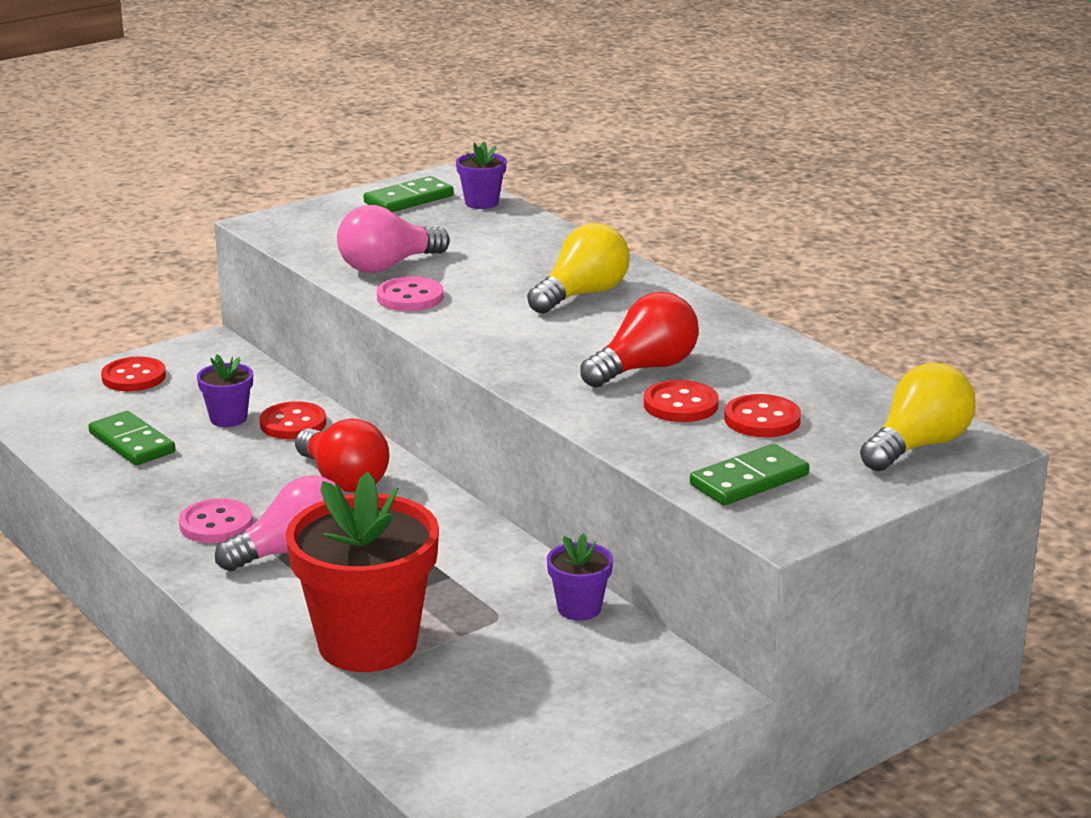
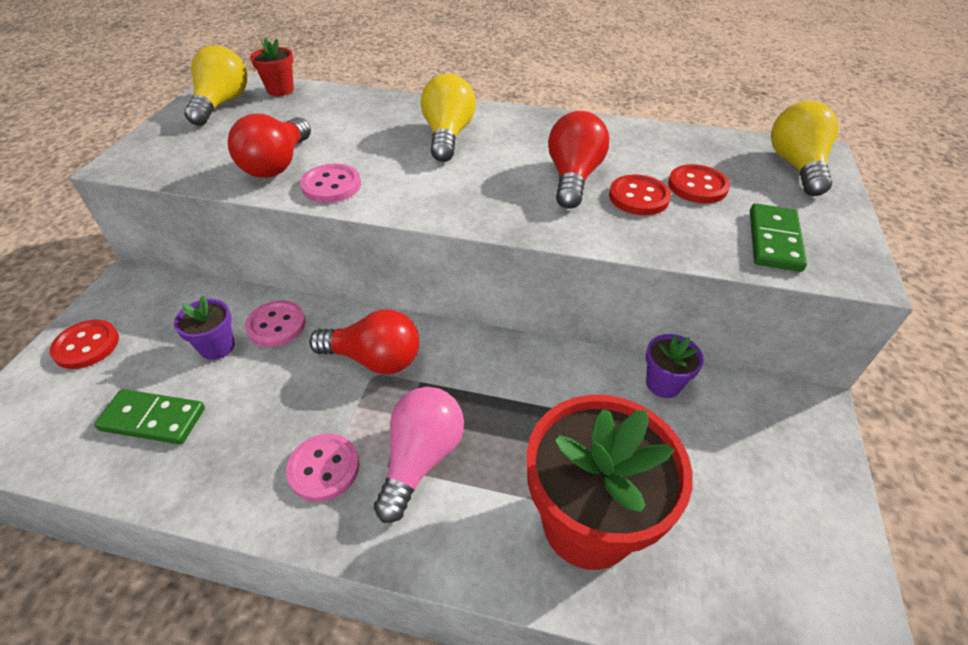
camera: 40 degrees left, 20 degrees up
red button [259,401,326,439] -> pink button [245,300,306,347]
pink light bulb [337,205,450,273] -> red light bulb [228,114,311,178]
green domino [364,176,454,212] -> yellow light bulb [184,45,247,126]
purple flower pot [456,141,507,209] -> red flower pot [250,38,294,96]

